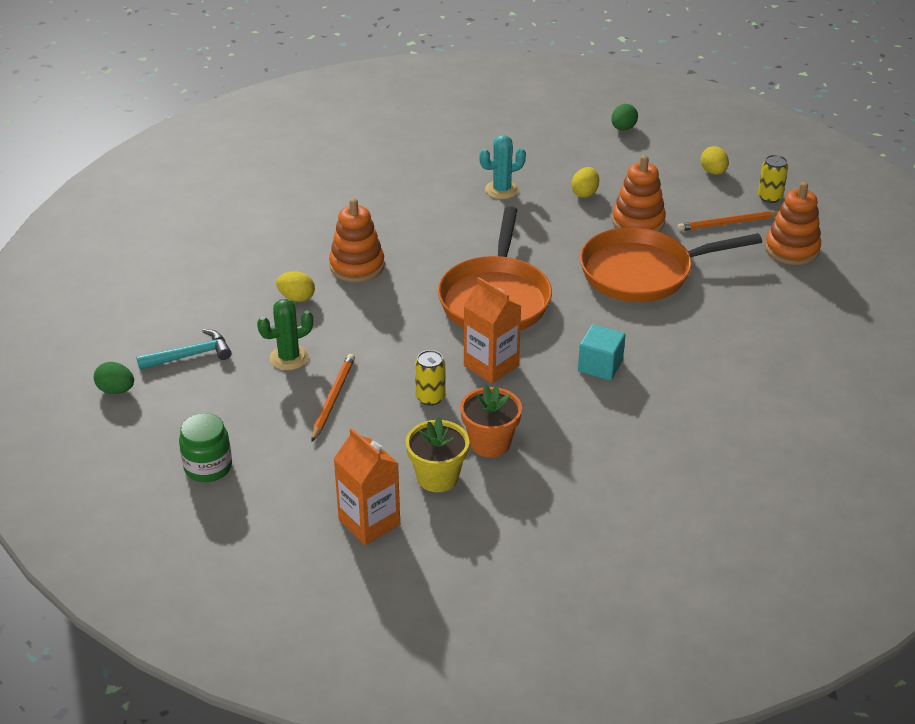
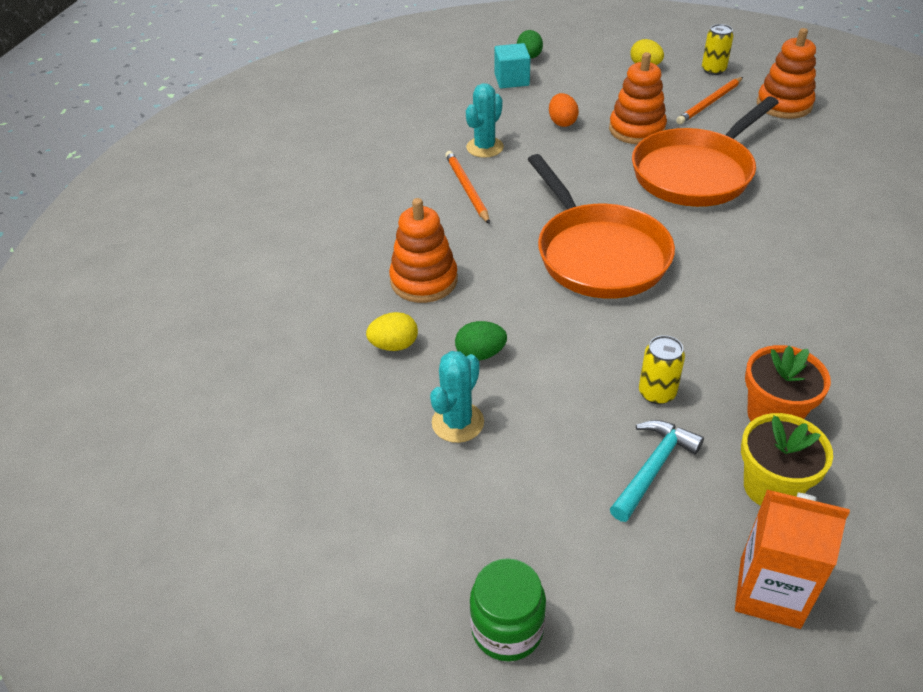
camera: 30 degrees left, 5 degrees up
green egg [94,362,134,394] -> green egg moved to [455,321,507,361]
turquoise hammer [136,329,231,370] -> turquoise hammer moved to [610,420,704,522]
green cactus [257,299,313,370] -> turquoise cactus [430,351,484,443]
orange pencil [312,354,355,442] -> orange pencil moved to [445,151,490,224]
orange carton [464,277,521,384] -> none
yellow egg [571,167,599,198] -> orange egg [549,93,579,127]
turquoise cube [578,324,626,381] -> turquoise cube moved to [494,43,530,88]

